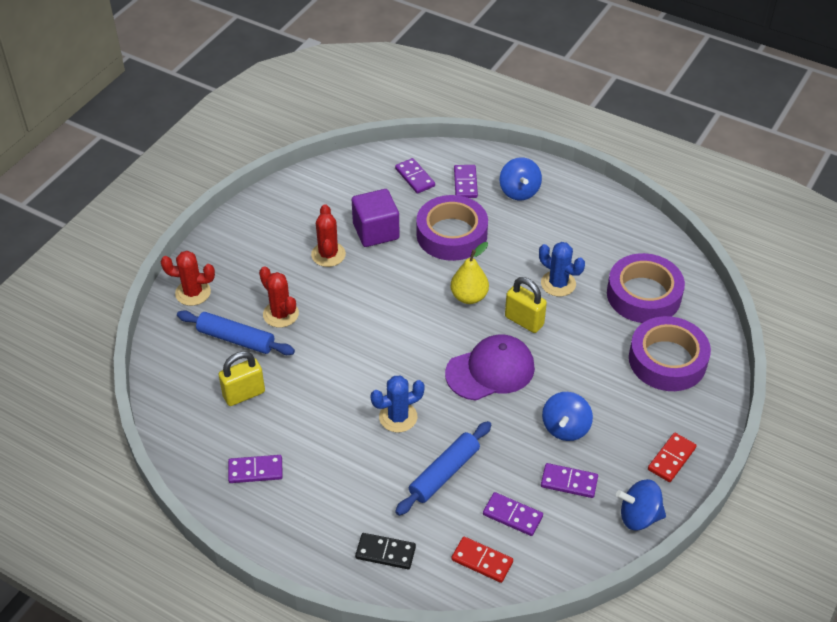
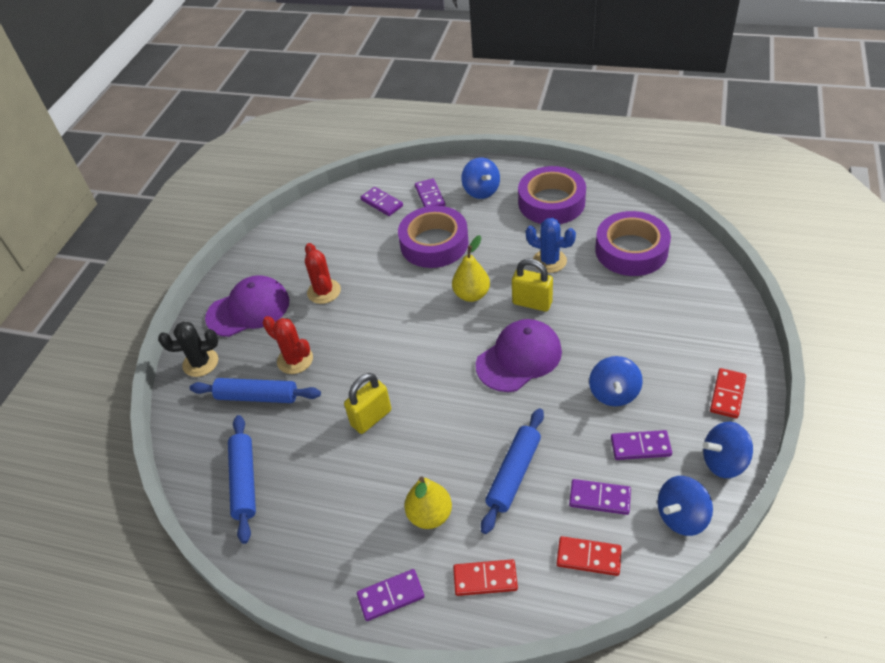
camera: 10 degrees left, 0 degrees up
red cactus [161,251,215,306] -> black cactus [158,322,218,377]
yellow padlock [219,351,265,406] -> yellow padlock moved to [344,373,391,434]
purple domino [228,455,283,483] -> purple domino moved to [357,569,425,621]
purple cube [352,189,400,247] -> none
black domino [355,533,416,569] -> red domino [453,559,518,596]
blue cactus [370,376,425,432] -> none
purple tape [629,316,711,391] -> purple tape moved to [518,166,586,224]
none -> purple cap [205,275,289,337]
none -> blue rolling pin [228,415,256,544]
none -> yellow pear [404,476,452,529]
none -> blue spinning top [658,476,713,536]

